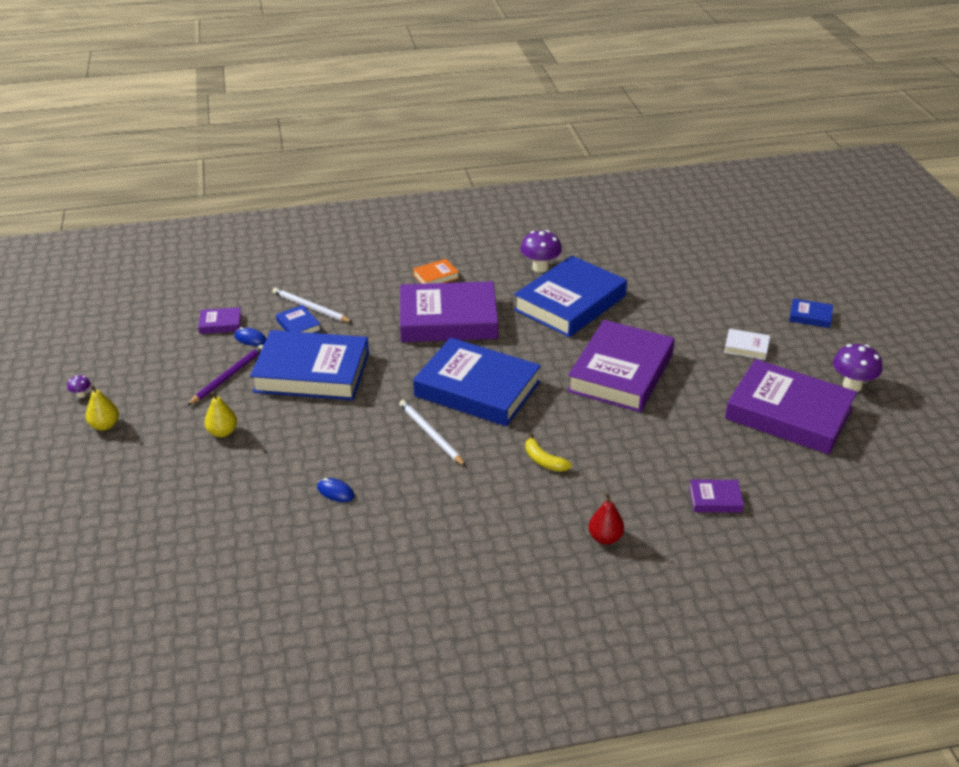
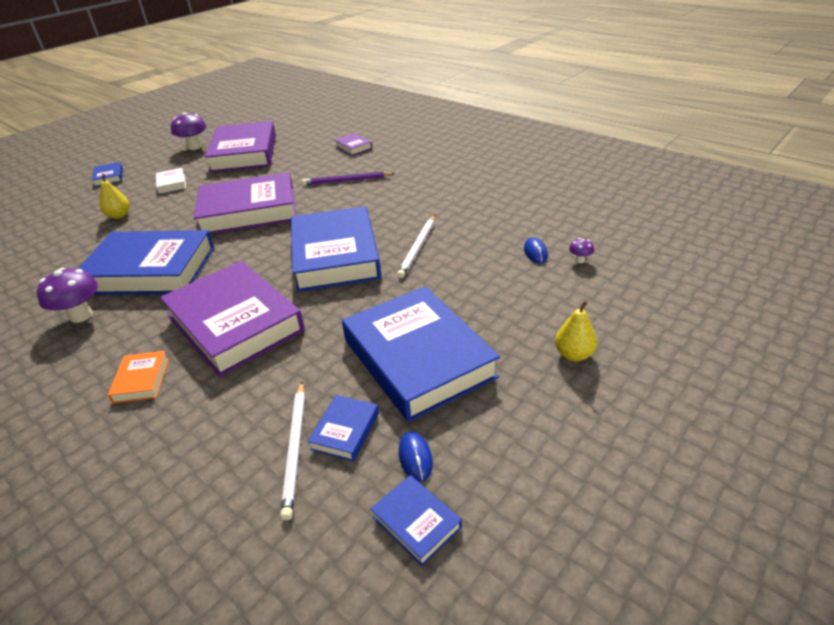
camera: 125 degrees left, 0 degrees up
purple mushroom [67,375,91,398] -> purple mushroom moved to [569,238,594,263]
yellow pear [86,385,119,430] -> yellow pear moved to [100,174,129,219]
purple pencil [187,345,263,406] -> purple pencil moved to [302,171,395,185]
purple book [198,307,242,334] -> blue book [370,475,462,566]
orange book [413,259,459,284] -> orange book turned 60 degrees clockwise [108,351,169,403]
yellow banana [525,433,572,472] -> none
red pear [588,493,624,544] -> none

